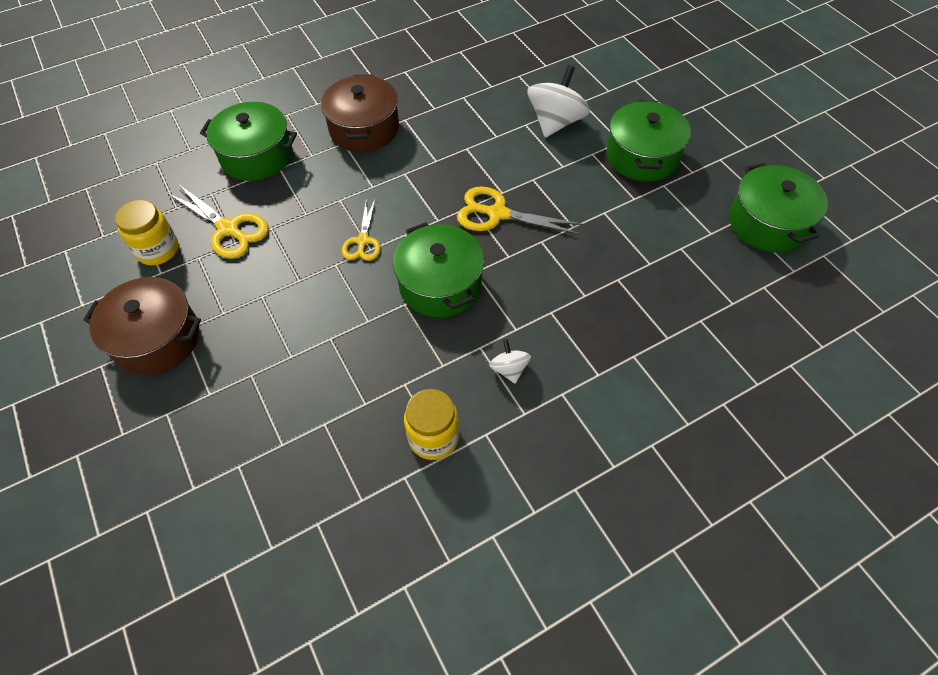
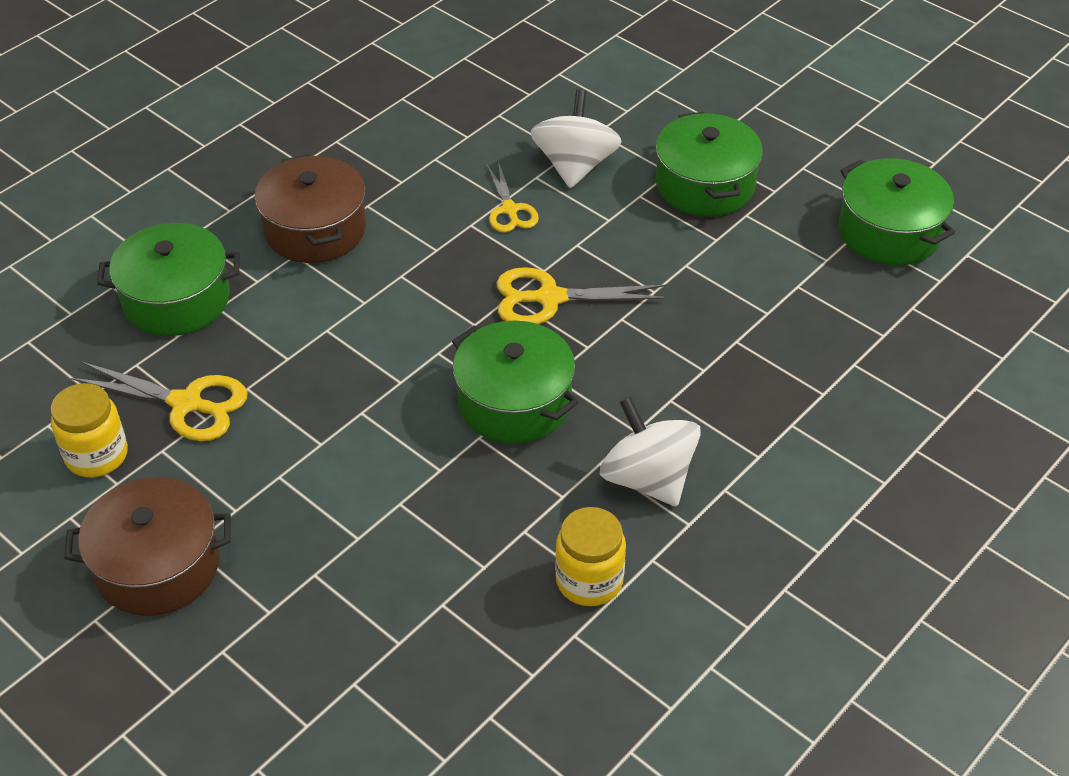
camera: 20 degrees left, 10 degrees down
yellow scissors [342,199,381,261] -> yellow scissors moved to [487,161,539,232]
white spinning top [489,339,531,384] -> white spinning top [600,396,701,506], size x1.96

